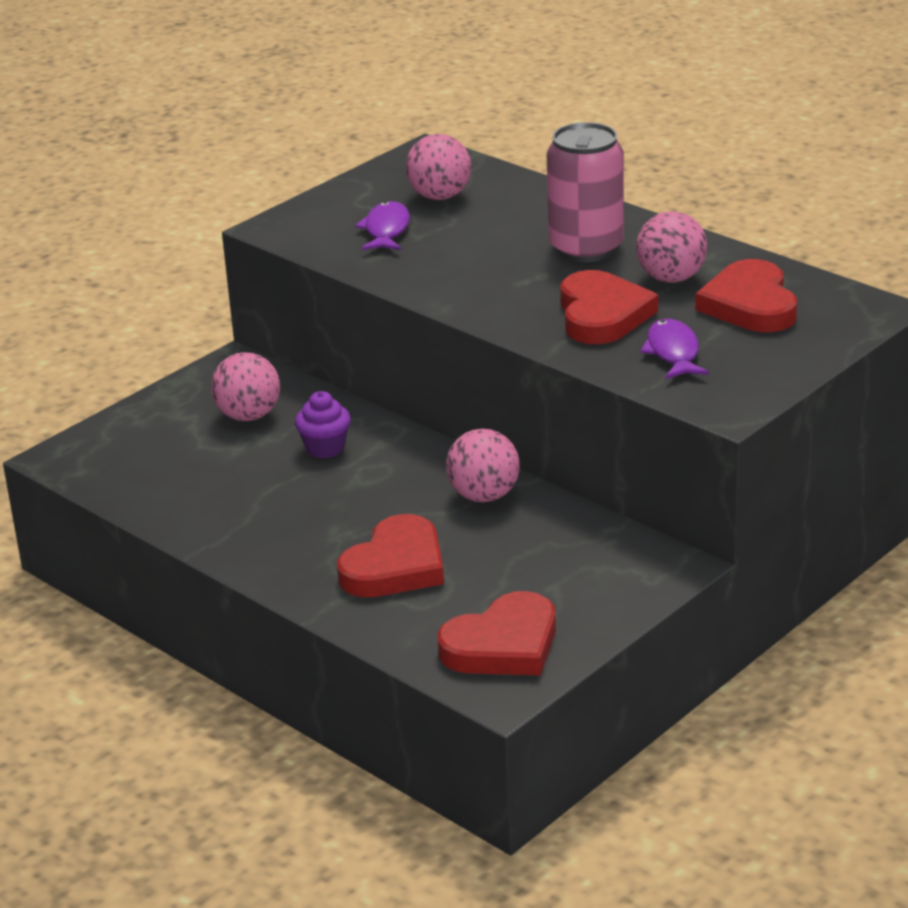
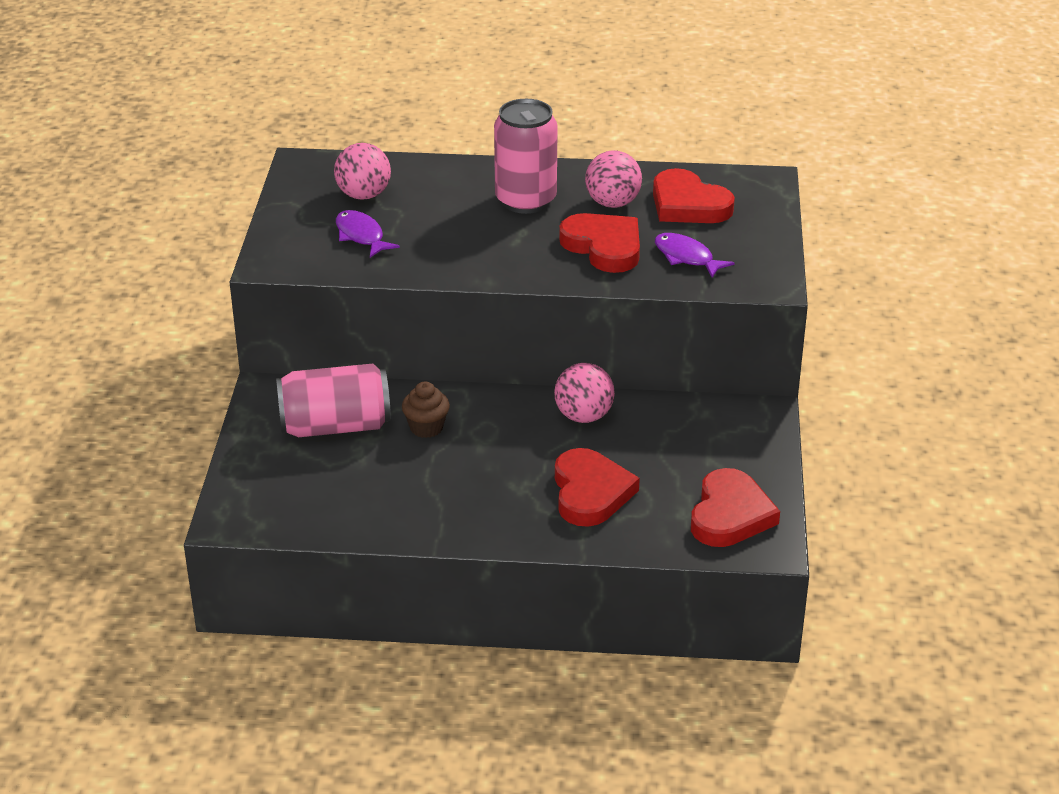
camera: 40 degrees left, 5 degrees up
pink ball [211,352,280,421] -> pink can [276,364,391,437]
purple cupcake [295,391,351,458] -> brown cupcake [402,382,450,438]

